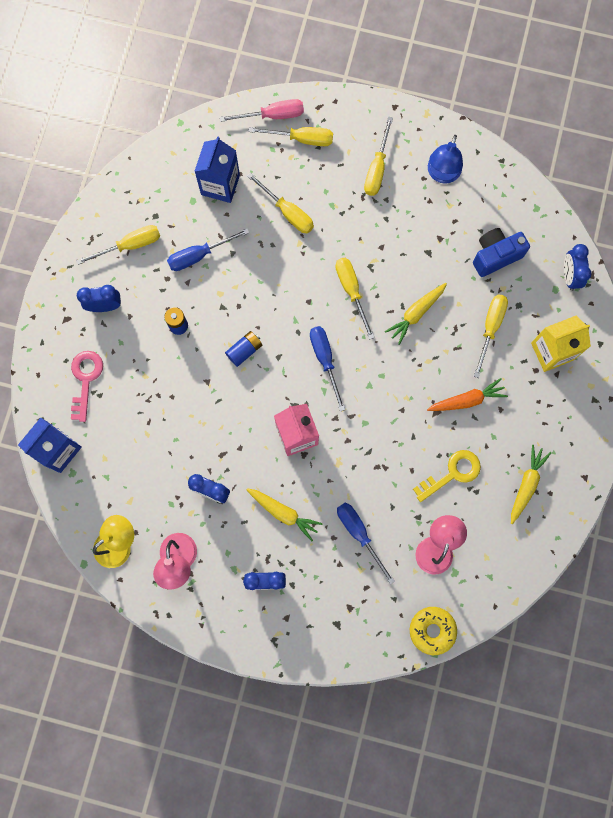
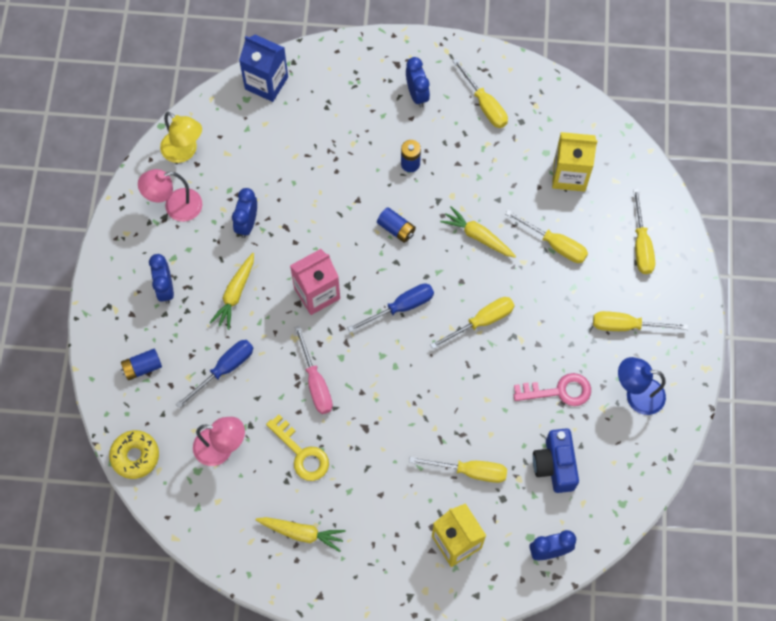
camera: 80 degrees right, 10 degrees down
pink key [71,351,103,422] -> pink key moved to [513,373,591,406]
blue screwdriver [167,229,249,271] -> none
blue carton [194,136,240,203] -> yellow carton [552,132,597,192]
pink screwdriver [220,99,304,122] -> pink screwdriver moved to [294,325,333,414]
yellow screwdriver [247,172,314,233] -> yellow screwdriver turned 90 degrees counterclockwise [505,210,588,263]
yellow carrot [385,283,447,345] -> yellow carrot moved to [440,206,516,258]
orange carrot [427,378,508,411] -> none
blue camera [473,228,530,277] -> blue camera turned 150 degrees counterclockwise [533,428,579,493]
none -> blue battery [121,348,162,381]

